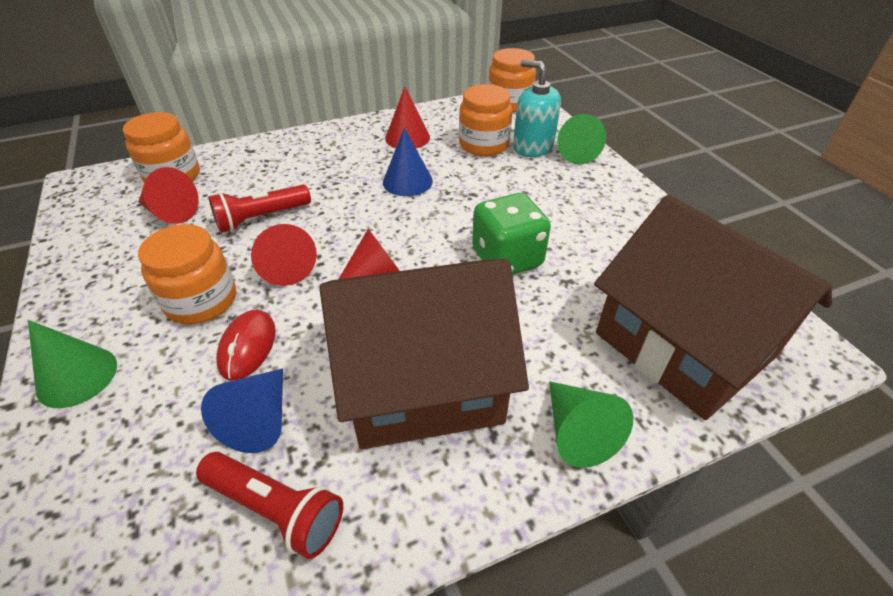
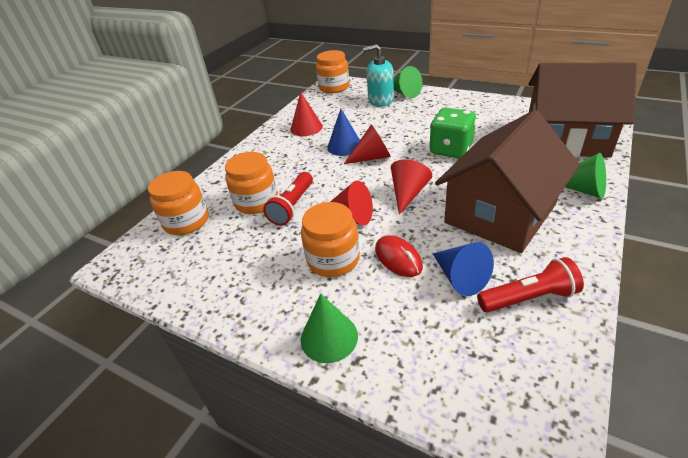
camera: 35 degrees left, 5 degrees down
red cone [138,167,199,224] -> red cone moved to [344,124,391,164]
orange jar [459,84,512,156] -> orange jar moved to [225,152,278,214]

